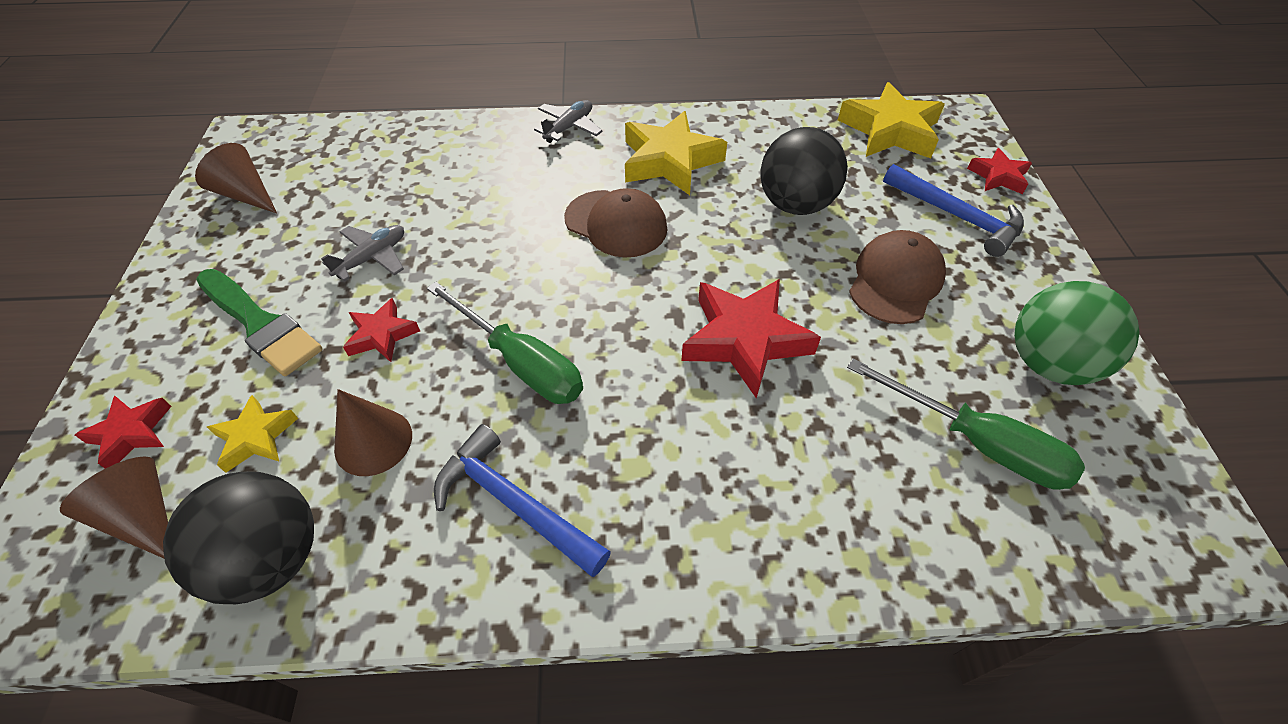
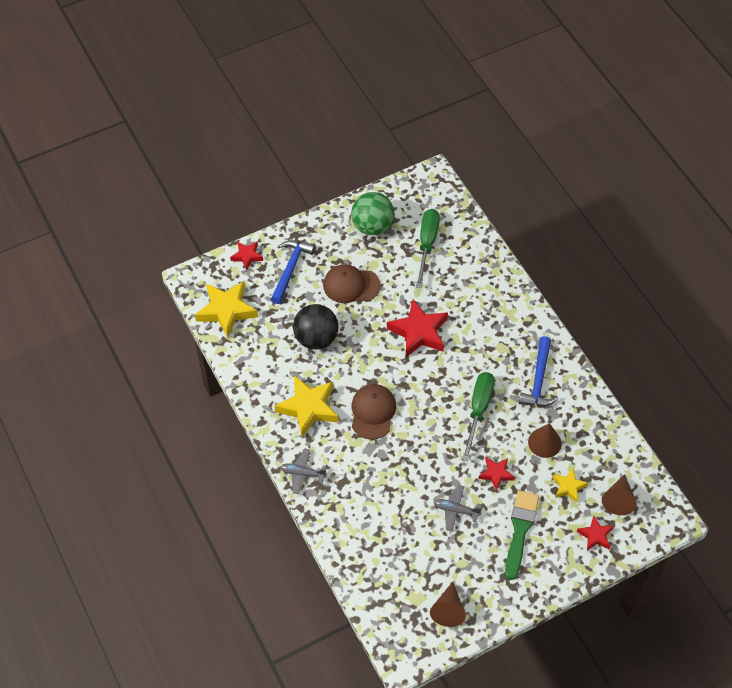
camera: 115 degrees left, 5 degrees up
black ball [163,471,314,604] -> none

